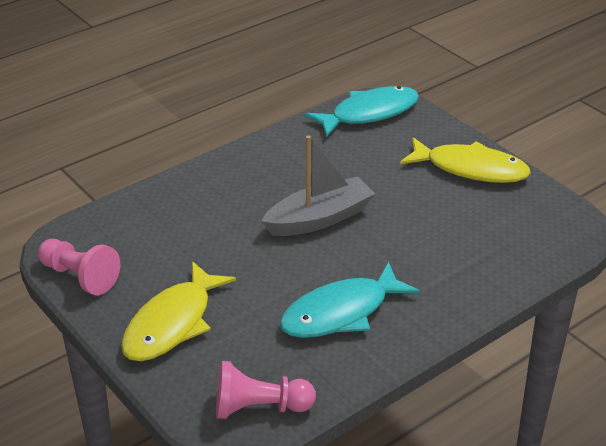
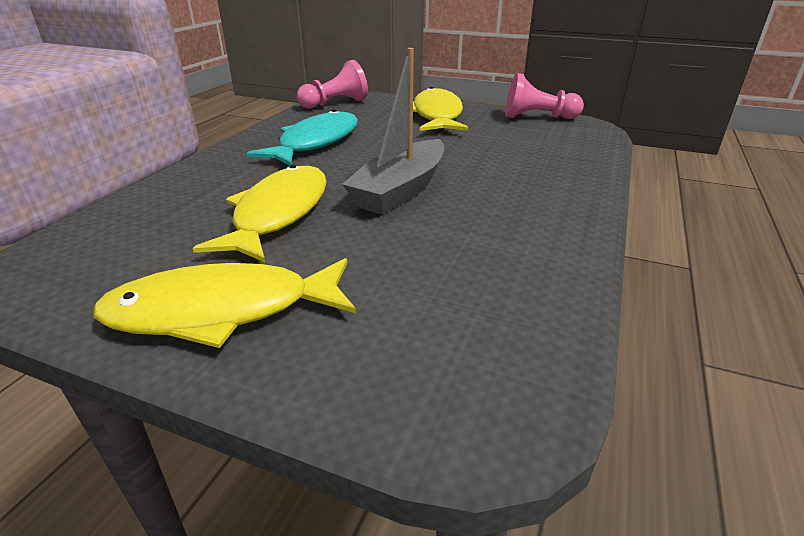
camera: 150 degrees right, 5 degrees down
turquoise fish [305,86,419,137] -> none
none -> yellow fish [193,165,327,262]

